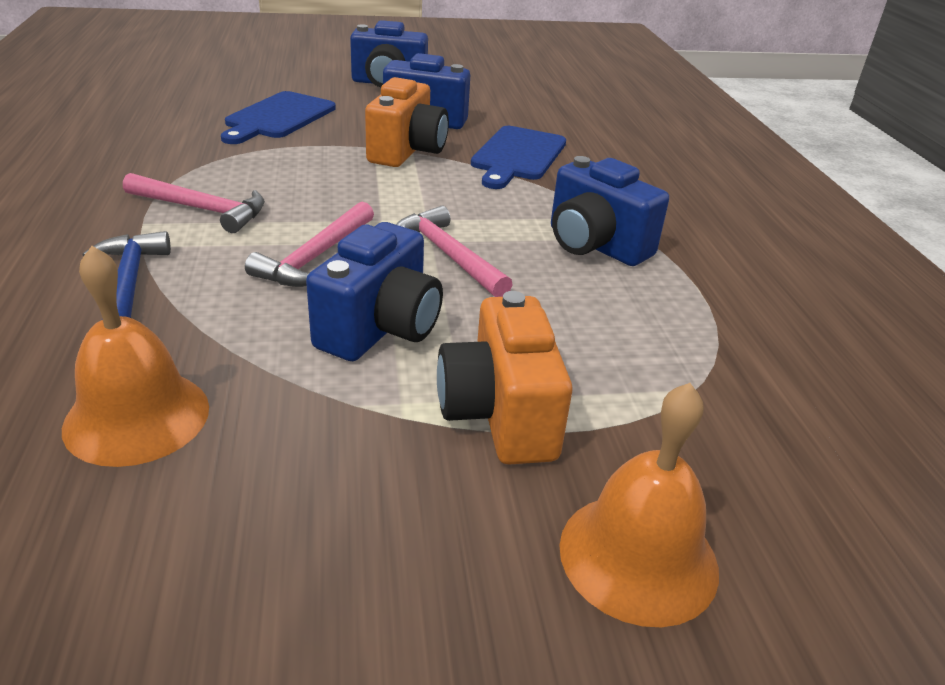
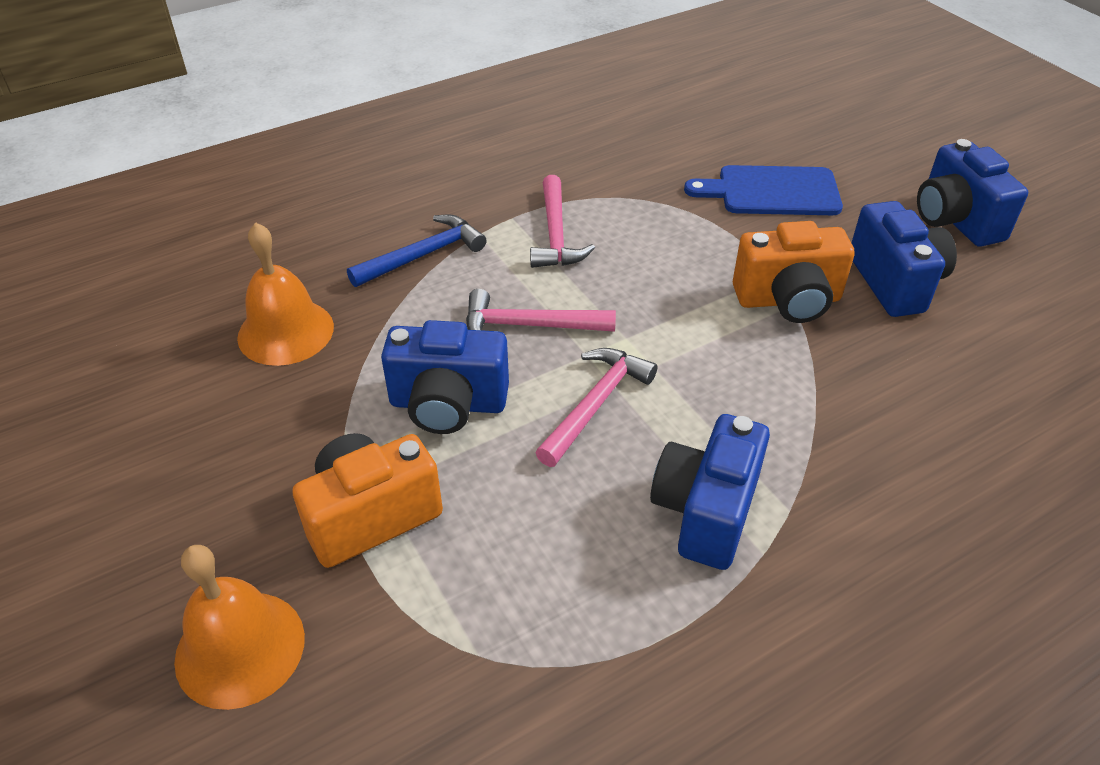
camera: 70 degrees right, 10 degrees up
blue cutting board [471,126,566,189] -> none

